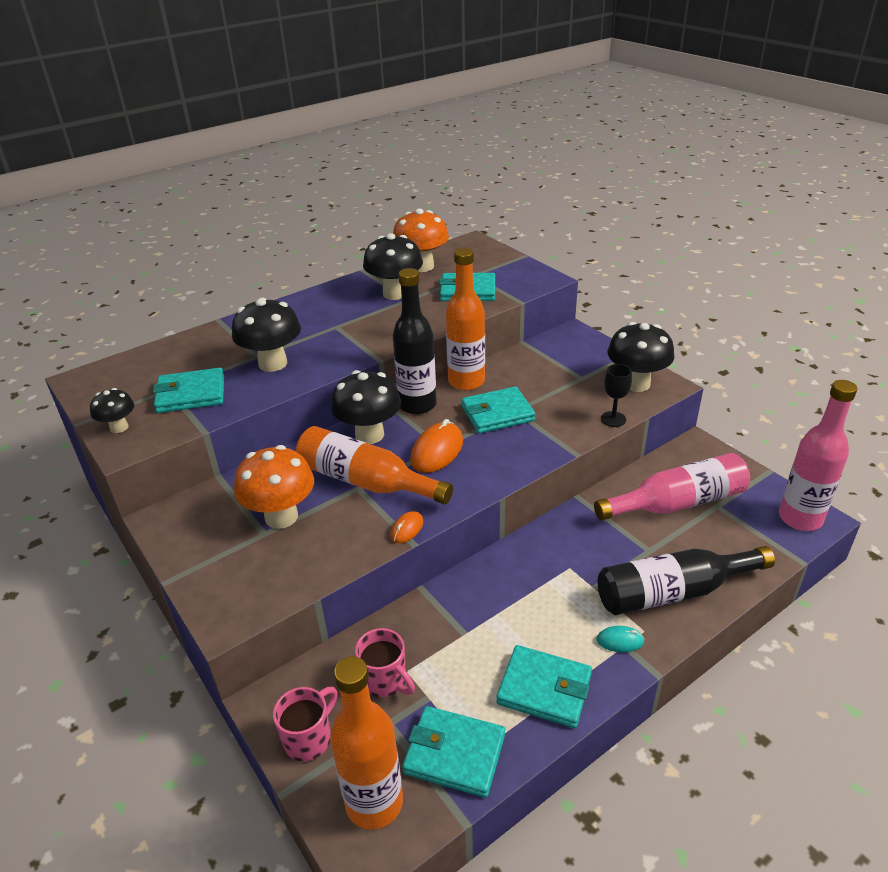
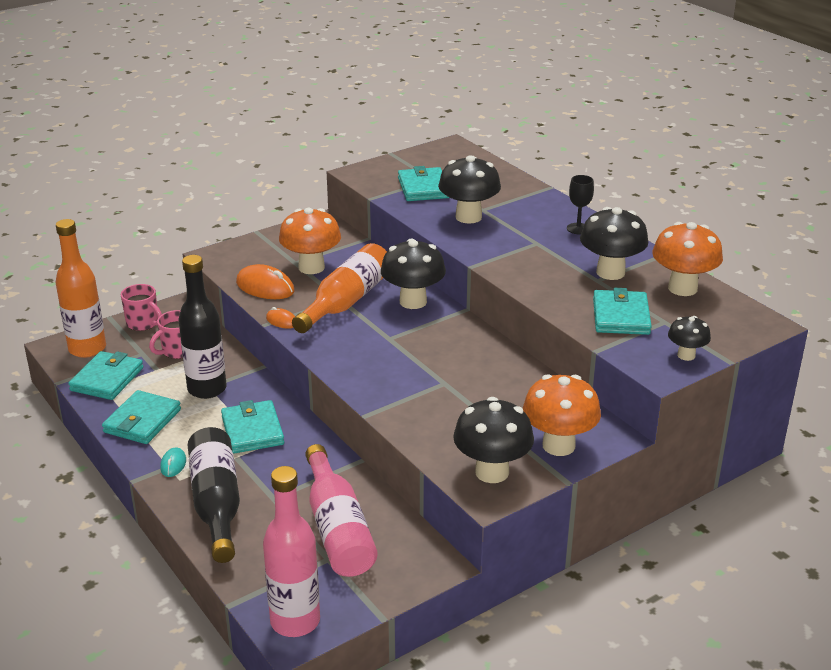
camera: 90 degrees right, 5 degrees down
black mushroom [90,388,134,433] -> black mushroom moved to [668,316,711,361]
black bottle [393,268,437,414] -> black bottle moved to [179,255,227,399]
orange mouse [410,419,463,473] -> orange mouse moved to [236,264,294,299]
orange bottle [446,248,485,390] -> none
turquoise wallet [461,387,535,433] -> turquoise wallet moved to [221,400,284,454]
black goblet [601,364,632,427] -> black goblet moved to [567,175,594,234]
none -> orange mushroom [523,374,601,456]

